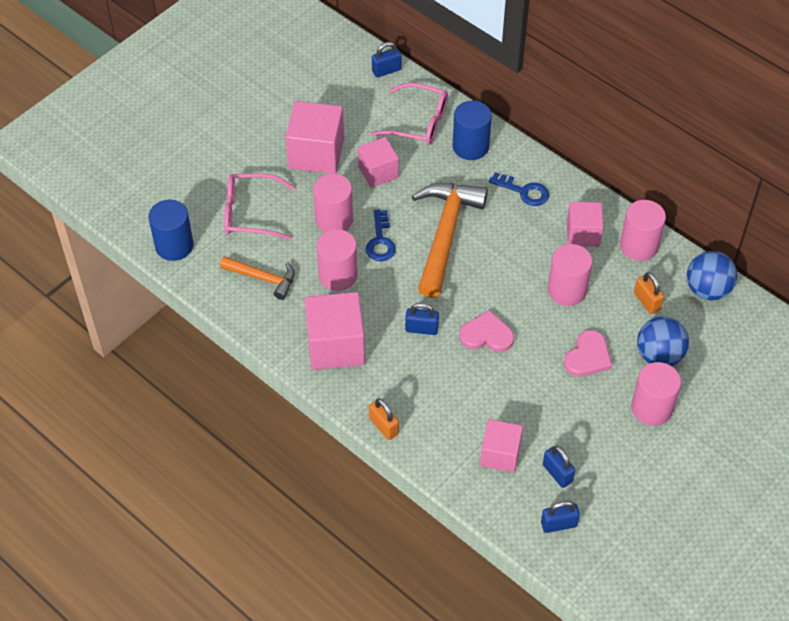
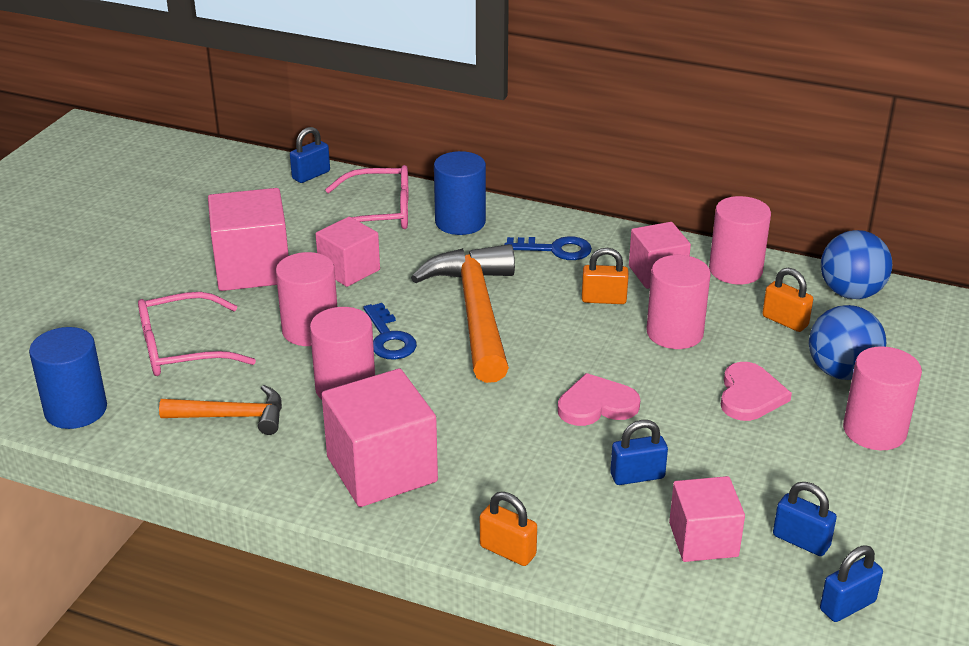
camera: 20 degrees left, 20 degrees down
blue padlock [405,303,439,335] -> blue padlock moved to [610,420,668,485]
none -> orange padlock [582,248,628,304]

